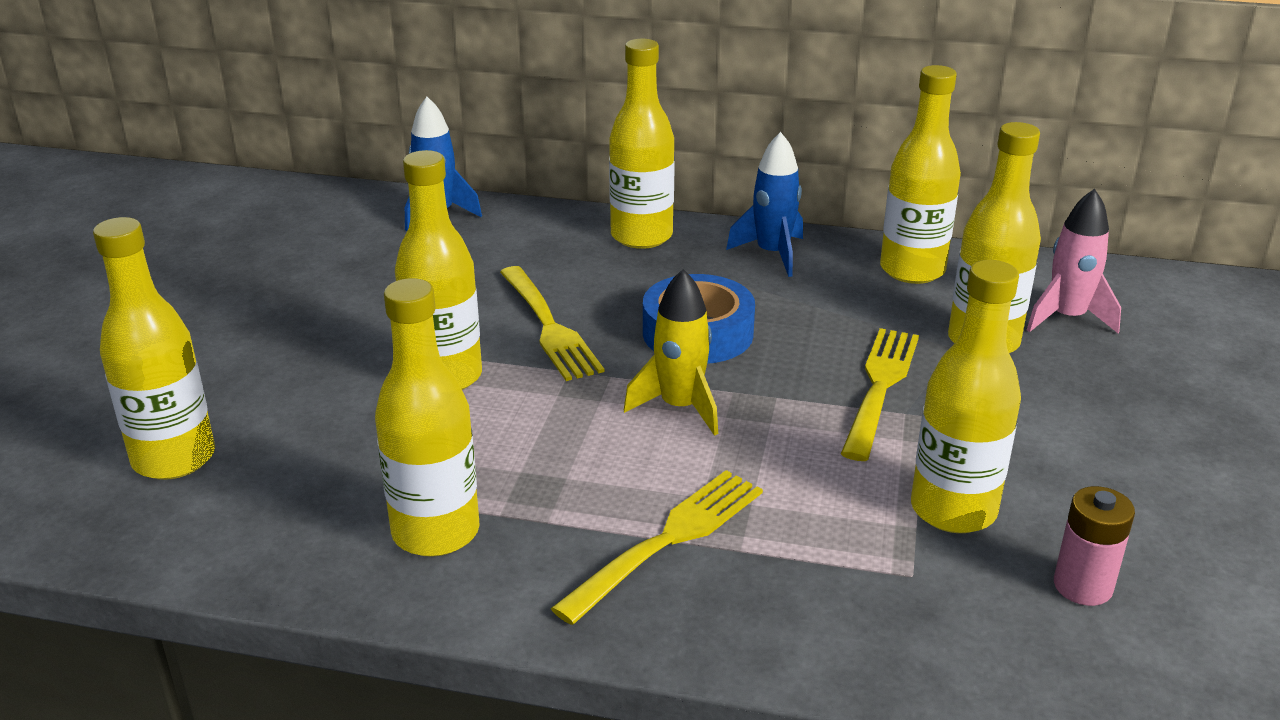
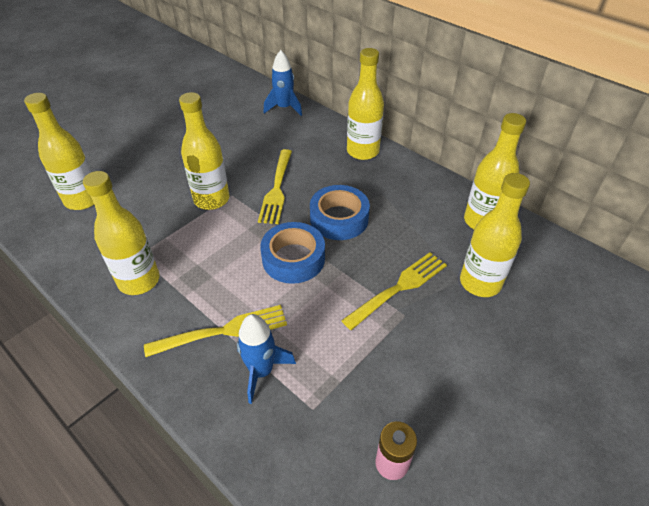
camera: 30 degrees right, 15 degrees up
yellow rocket [624,269,718,436] -> blue tape [260,222,325,284]
blue rocket [726,132,803,277] -> blue rocket moved to [237,314,296,404]
yellow bottle [911,260,1021,533] -> none
pink rocket [1027,189,1121,333] -> none

